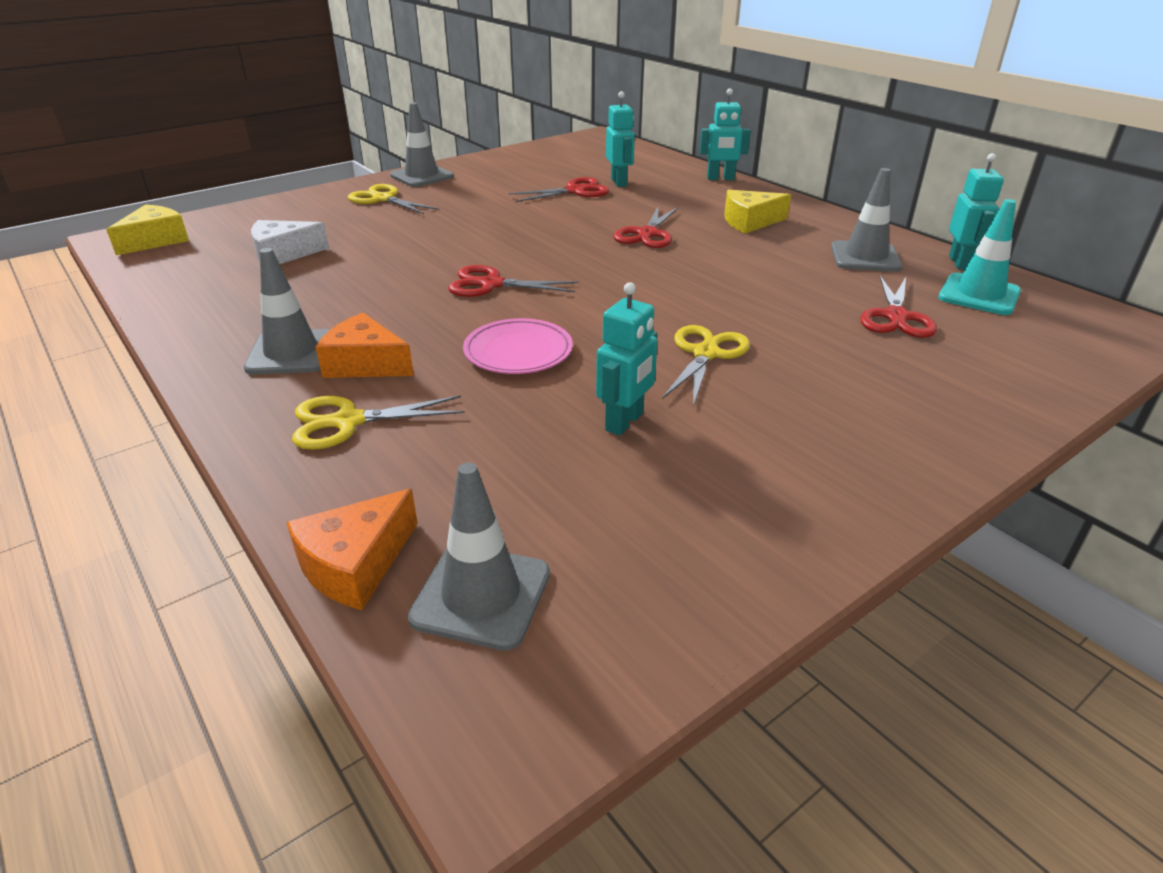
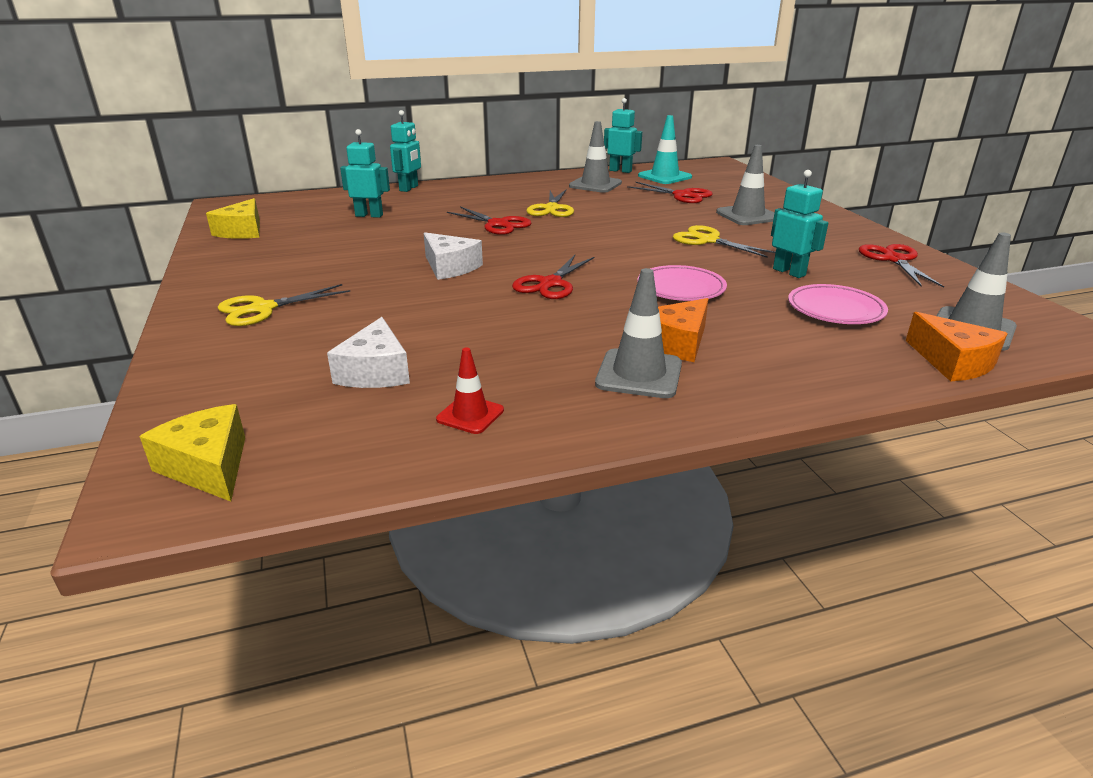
camera: 70 degrees left, 5 degrees down
yellow scissors [292,395,465,450] -> yellow scissors moved to [526,189,574,217]
grey traffic cone [390,103,454,187] -> grey traffic cone moved to [716,145,774,225]
red scissors [509,177,609,202] -> red scissors moved to [859,244,944,288]
yellow cheese [724,190,791,234] -> yellow cheese moved to [206,198,260,239]
none -> white cheese [424,232,483,280]
none -> red traffic cone [436,347,504,434]
none -> pink plate [788,284,888,324]

